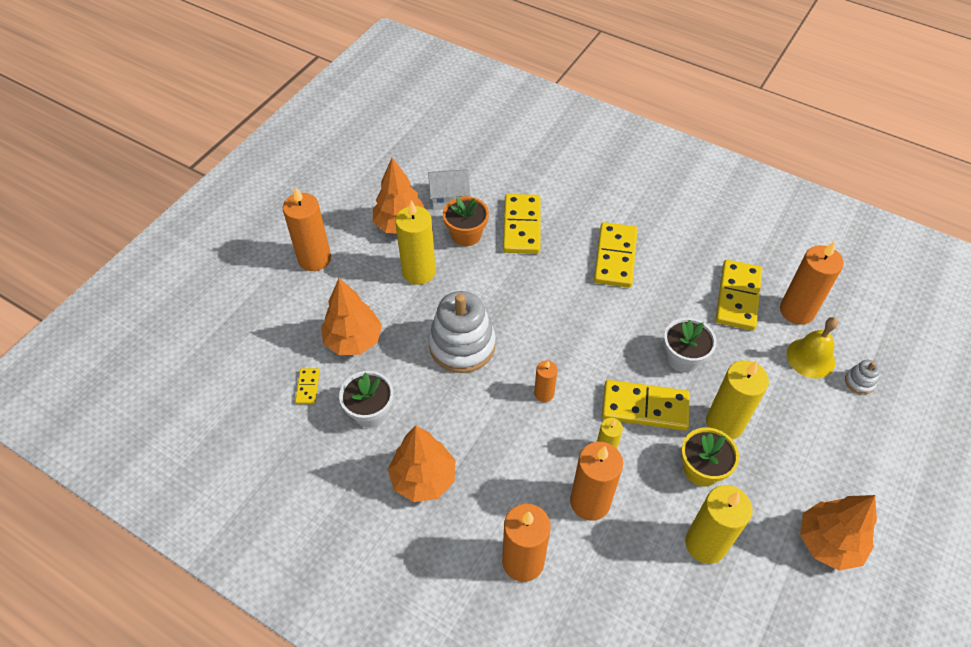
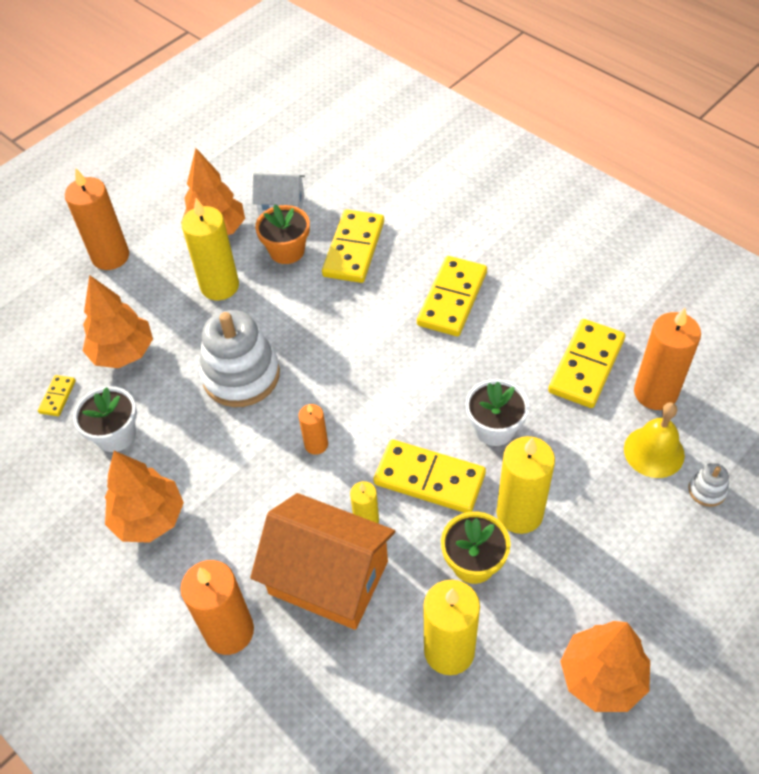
camera: 15 degrees right, 0 degrees up
orange candle [570,442,623,521] -> orange house [250,493,395,630]

